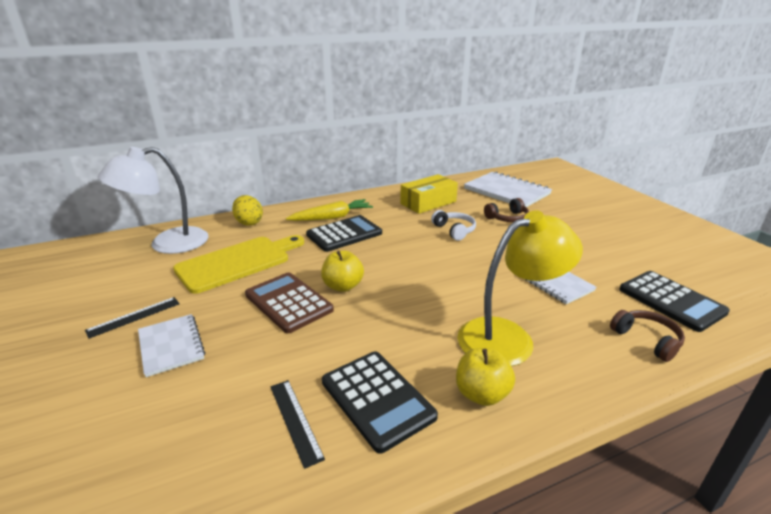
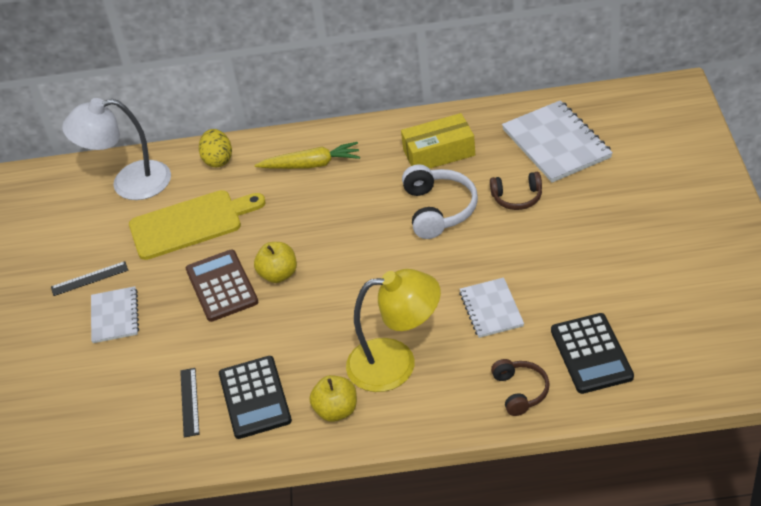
camera: 25 degrees right, 15 degrees up
black calculator [306,215,382,252] -> none
white headphones [431,210,476,241] -> white headphones [402,164,478,239], size x1.59

